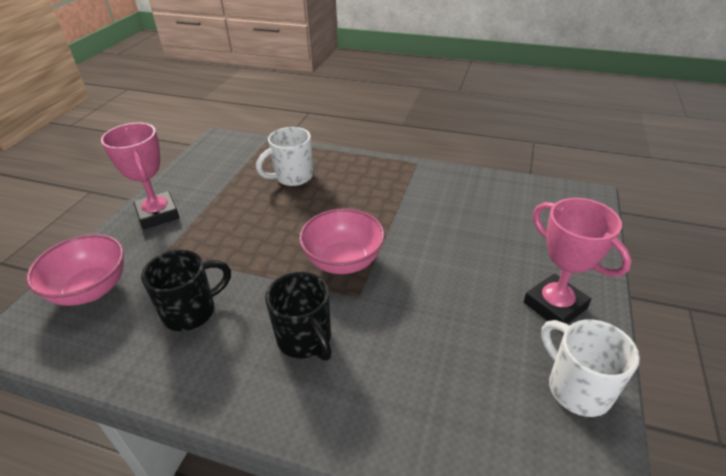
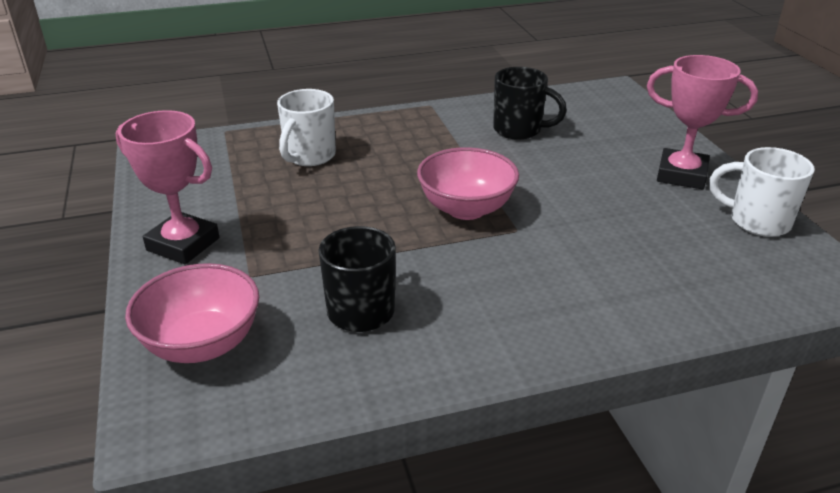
camera: 35 degrees left, 5 degrees down
black mug [265,272,332,361] -> black mug moved to [493,67,567,140]

